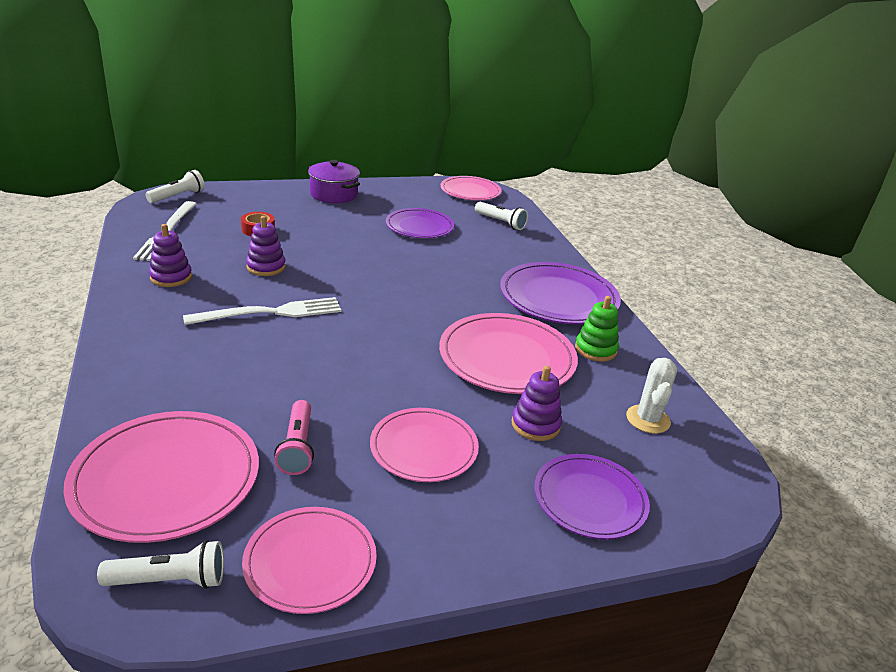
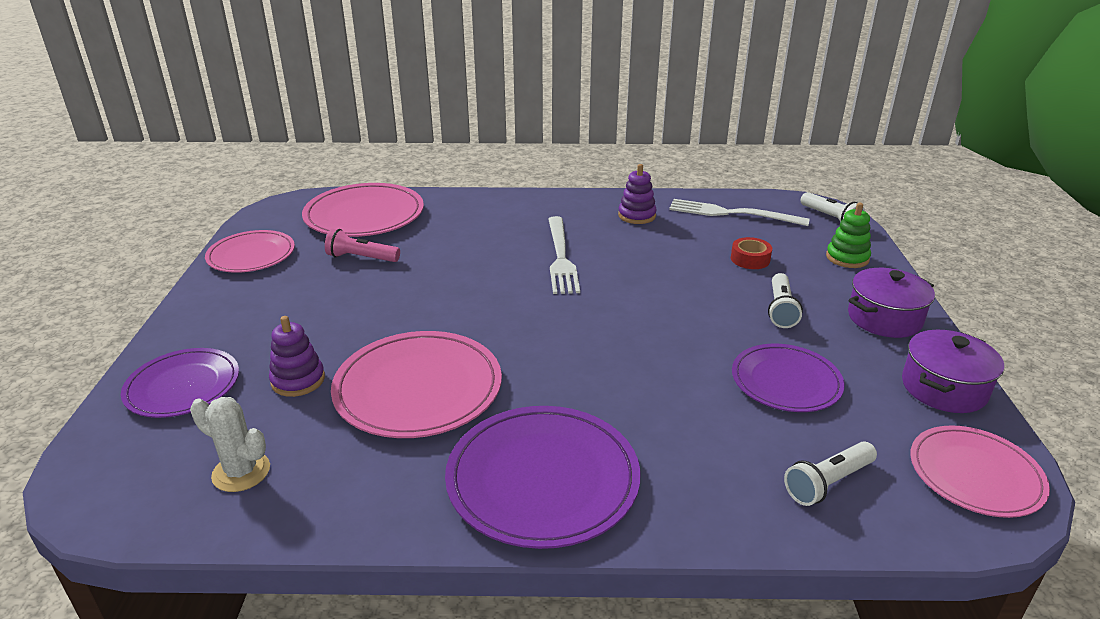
camera: 110 degrees right, 0 degrees up
white flashlight [97,540,224,589] -> white flashlight moved to [768,273,803,328]
purple stacking toy [246,216,286,276] -> none
pink plate [370,408,479,482] -> none
green stacking toy [575,296,619,362] -> green stacking toy moved to [826,202,871,268]
none -> purple pot [902,330,1004,413]

